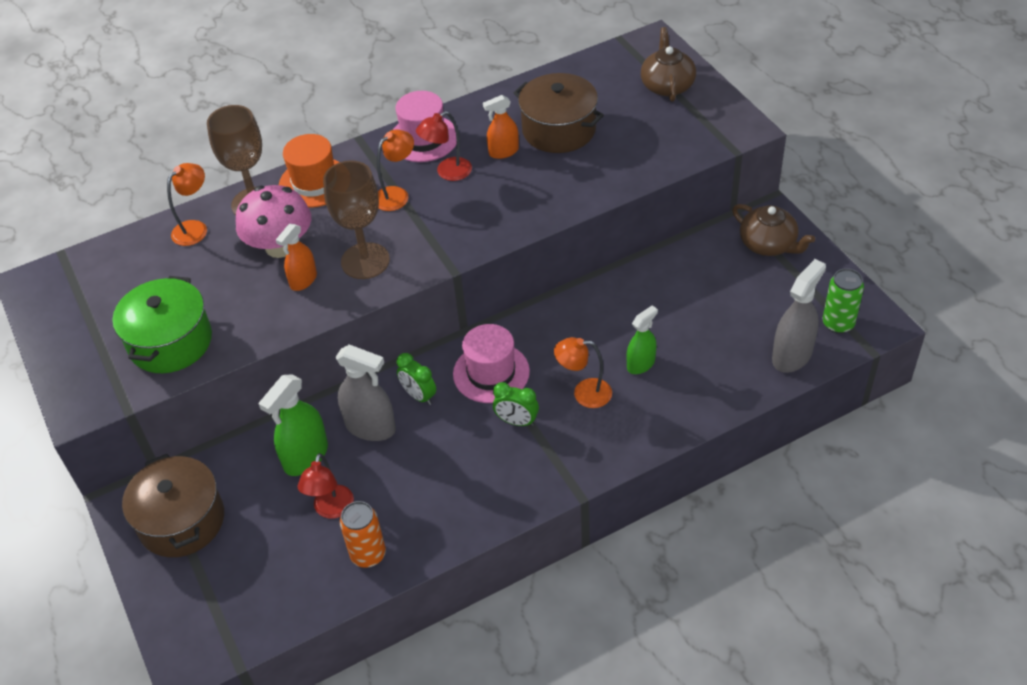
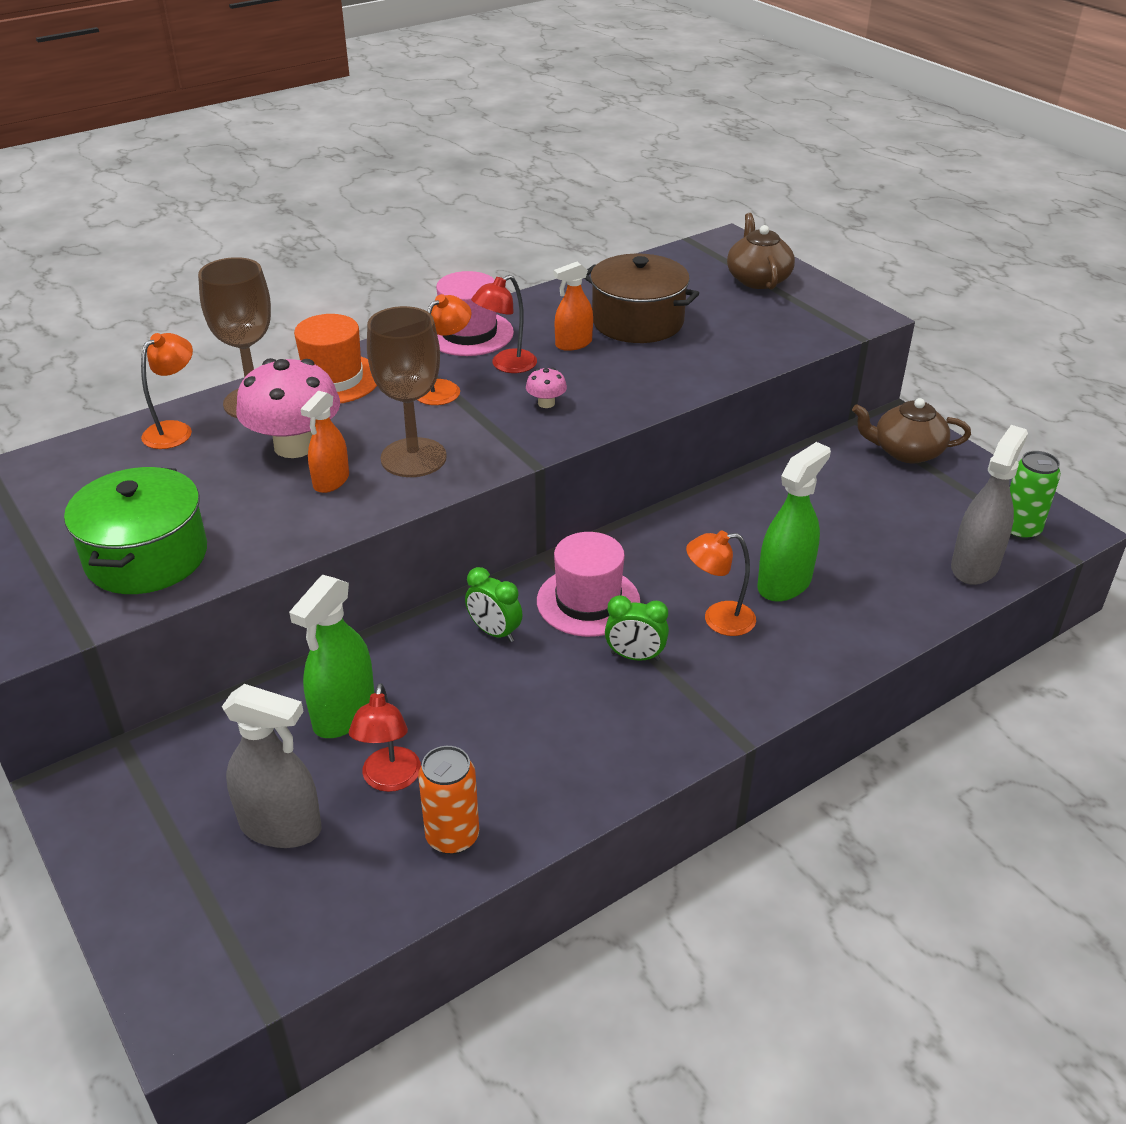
camera: 10 degrees left, 10 degrees down
brown pot [122,454,224,557] -> none
grey spray bottle [336,344,396,441] -> grey spray bottle moved to [222,684,322,848]
green spray bottle [627,305,658,374] -> green spray bottle [757,442,831,602], size x1.57
brown teapot [732,204,815,256] -> brown teapot turned 150 degrees clockwise [852,398,971,463]
none -> pink mushroom [526,368,567,408]

